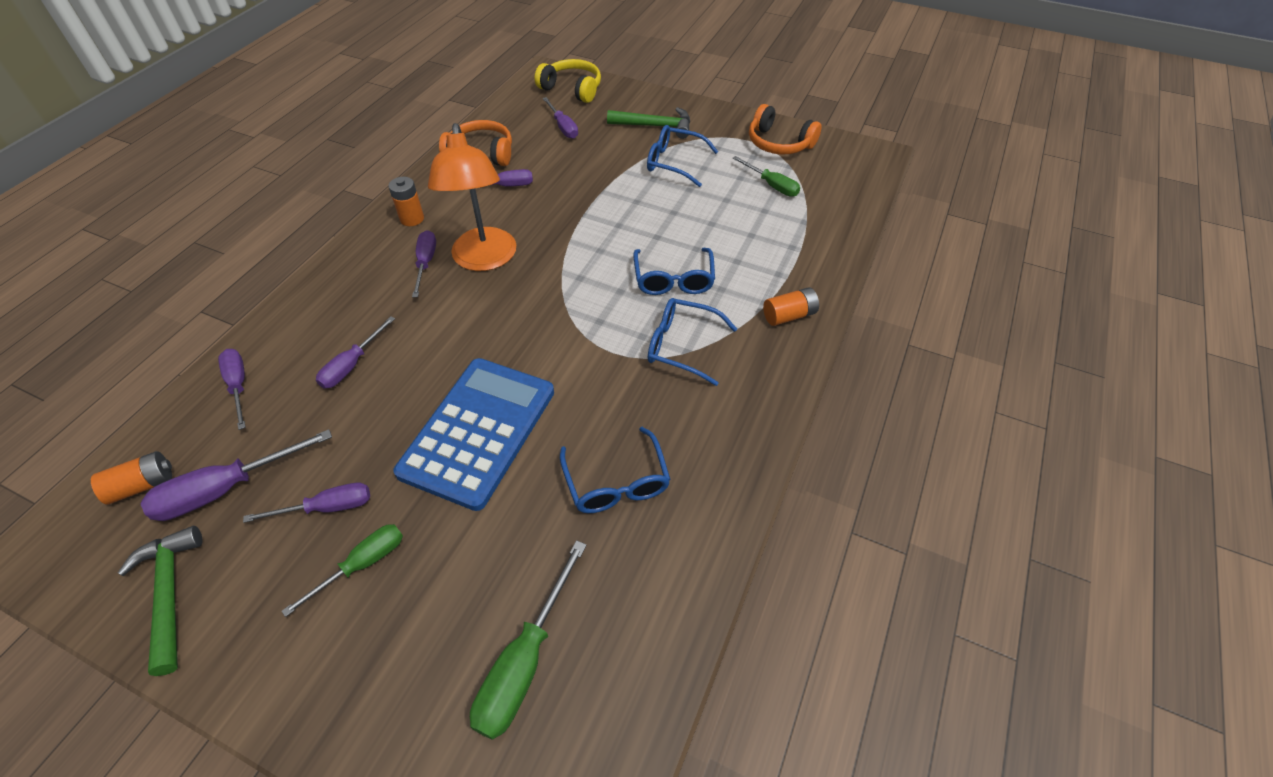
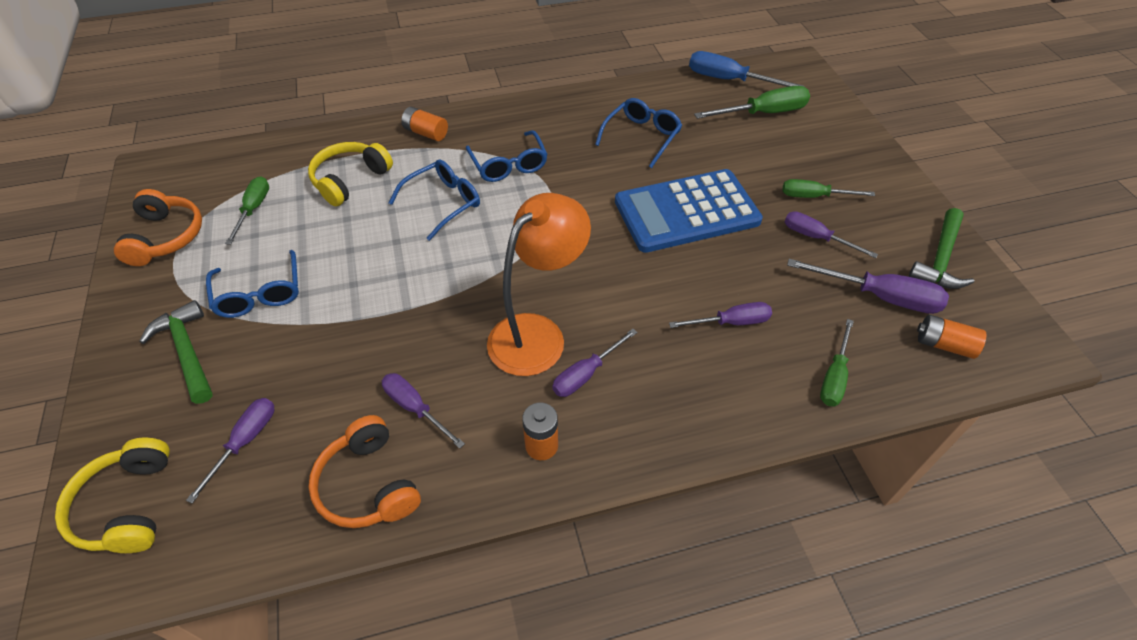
camera: 130 degrees left, 0 degrees up
purple screwdriver [218,349,246,430] -> green screwdriver [820,319,854,406]
none -> yellow headphones [308,142,393,206]
none -> blue screwdriver [689,51,804,87]

